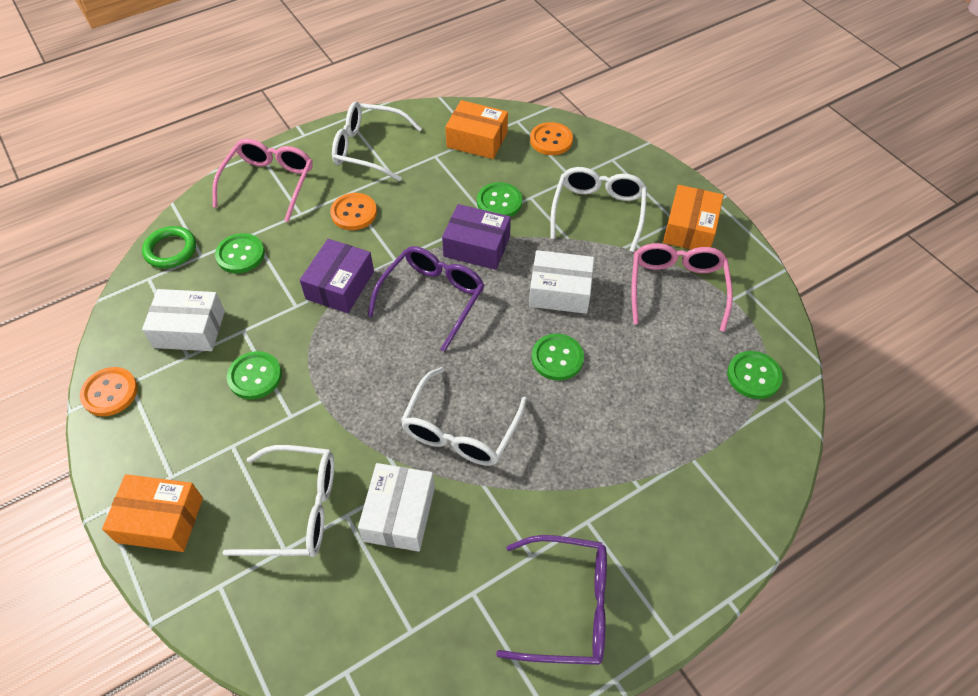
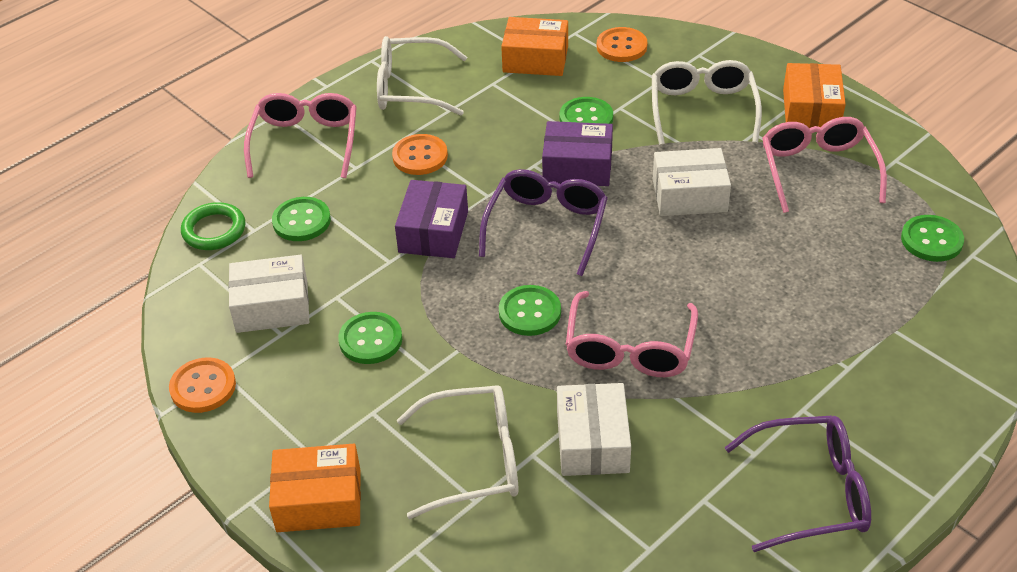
camera: 10 degrees left, 10 degrees down
white glasses [401,367,527,466] -> pink glasses [566,291,698,377]
green button [531,334,584,381] -> green button moved to [499,285,561,336]

